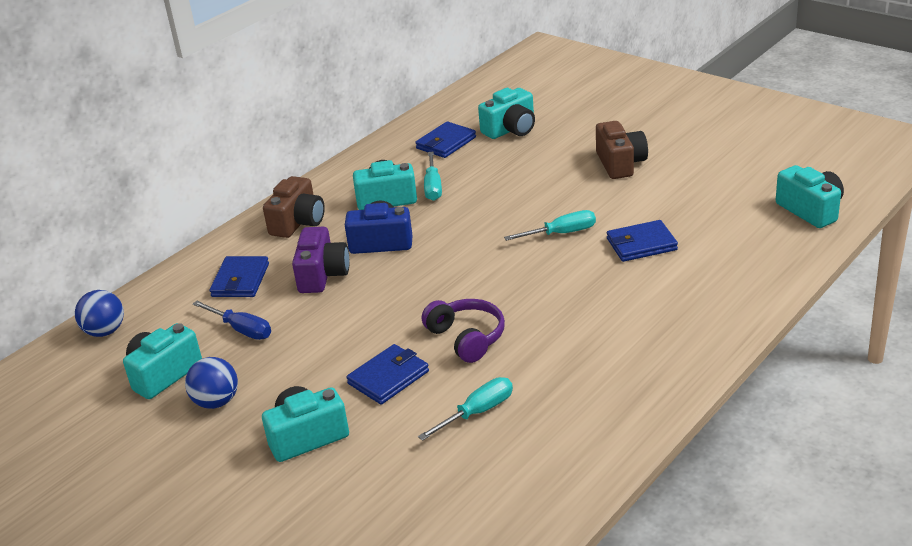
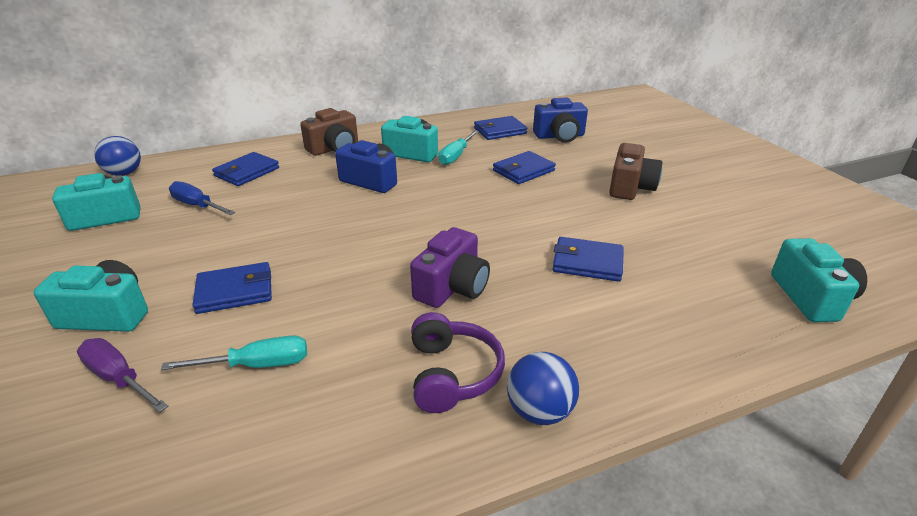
camera: 25 degrees right, 0 degrees up
blue ball [185,357,238,409] -> blue ball moved to [507,352,579,425]
blue screwdriver [193,301,271,340] -> blue screwdriver turned 150 degrees clockwise [169,181,235,215]
purple camera [292,227,349,293] -> purple camera moved to [410,227,490,308]
purple headphones [422,299,505,363] -> purple headphones moved to [411,312,505,413]
turquoise camera [478,88,535,139] -> blue camera [533,97,588,143]
turquoise screwdriver [504,210,596,241] -> none
none -> purple screwdriver [77,338,168,413]
none -> blue wallet [493,151,556,184]

